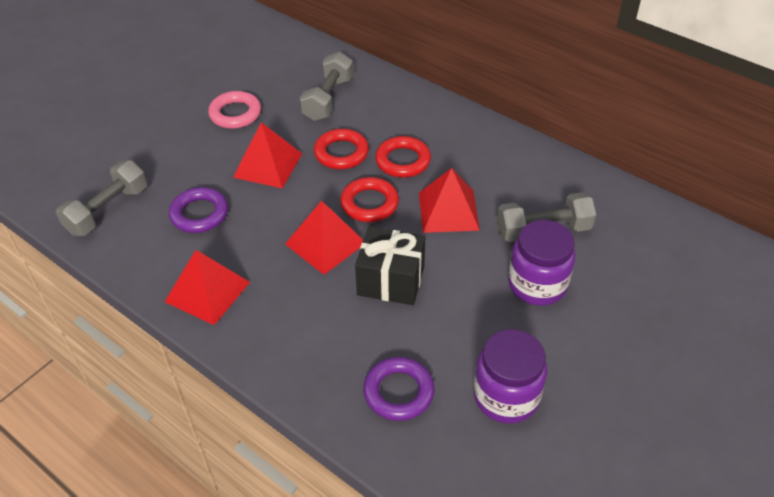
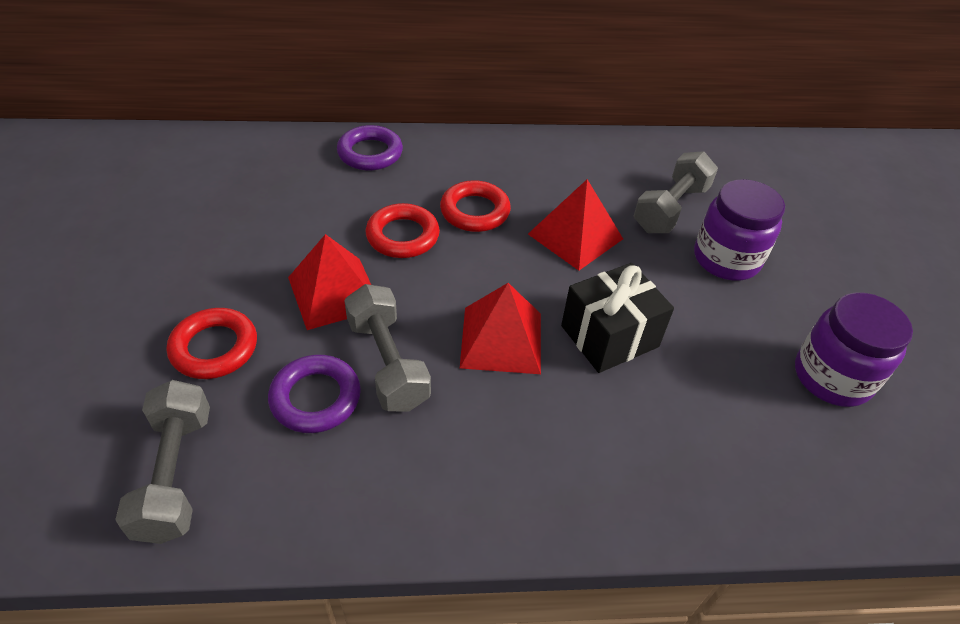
camera: 45 degrees left, 0 degrees up
red pyramid [165,250,250,325] -> none
pink ring [208,91,261,129] -> none
grey dumbbell [300,52,354,121] -> grey dumbbell moved to [344,284,431,412]
red ring [340,177,399,222] -> red ring moved to [167,308,257,379]
purple ring [363,357,435,421] -> purple ring moved to [337,125,403,170]

